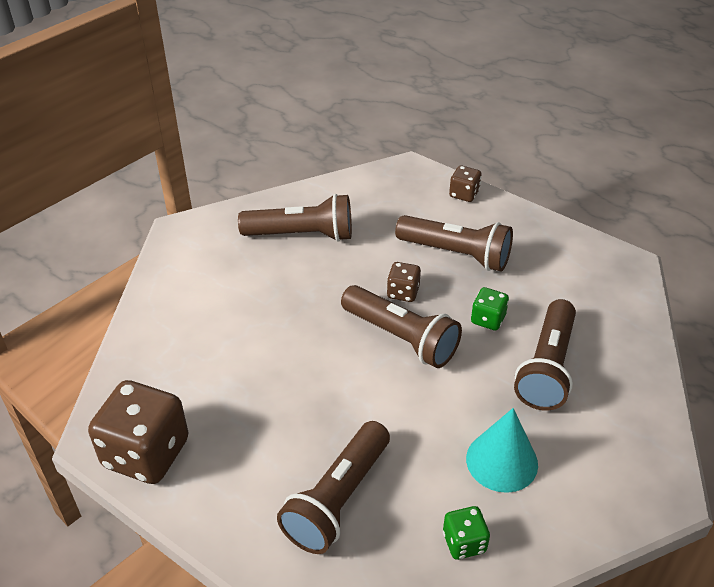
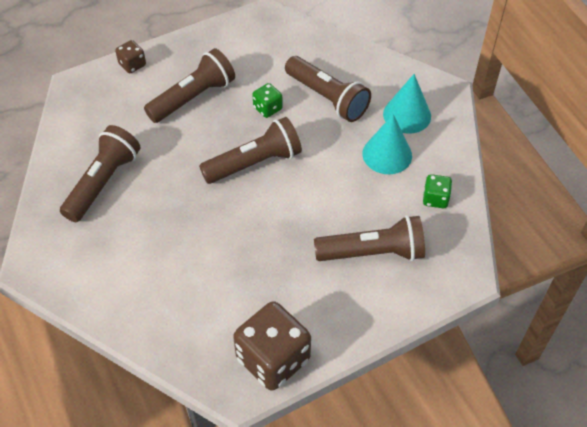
camera: 65 degrees left, 10 degrees up
brown flashlight [277,421,390,554] -> brown flashlight turned 60 degrees counterclockwise [314,215,425,261]
brown dice [387,262,421,302] -> none
none -> turquoise cone [383,74,431,134]

